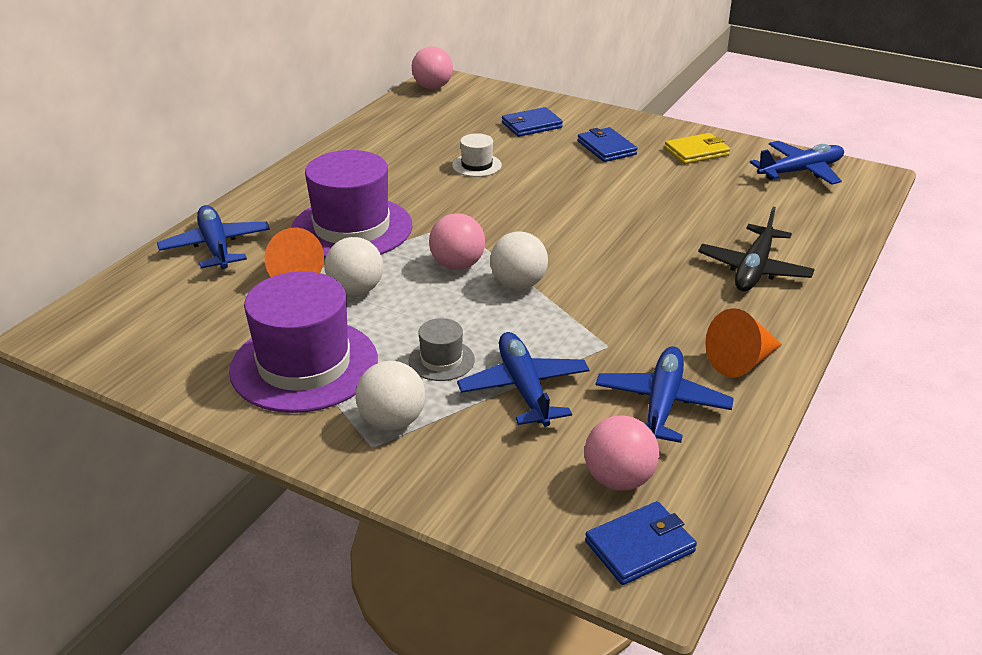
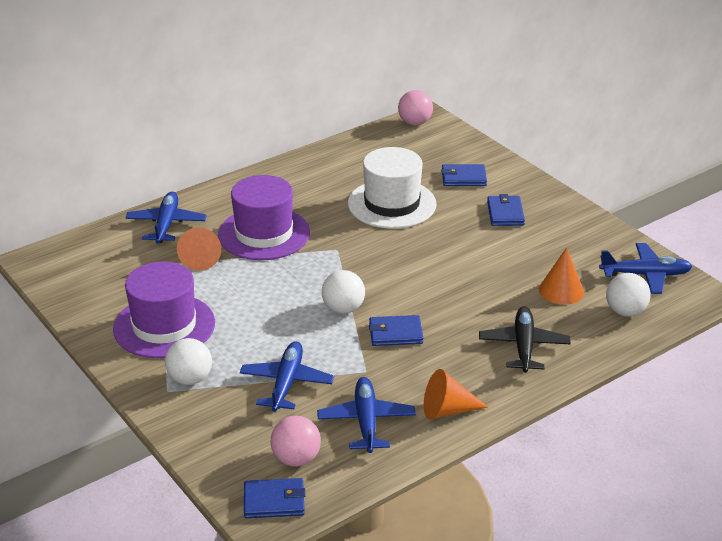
camera: 25 degrees right, 0 degrees up
white ball [324,237,383,296] -> white ball moved to [606,273,651,316]
grey hat [409,318,475,381] -> none
pink ball [429,213,485,270] -> none
white hat [452,133,502,177] -> white hat [348,147,437,229], size x2.20
blue plane [596,346,734,443] -> blue plane turned 45 degrees counterclockwise [317,377,416,453]
yellow wallet [664,133,730,164] -> none
black plane [698,207,815,292] -> black plane turned 135 degrees clockwise [479,306,571,373]
none -> blue wallet [369,315,423,346]
none -> orange cone [539,247,584,305]

